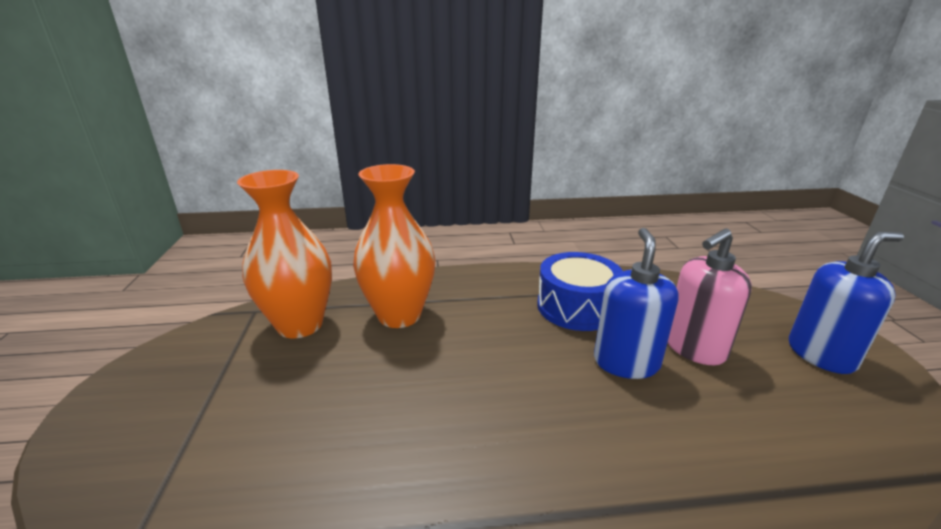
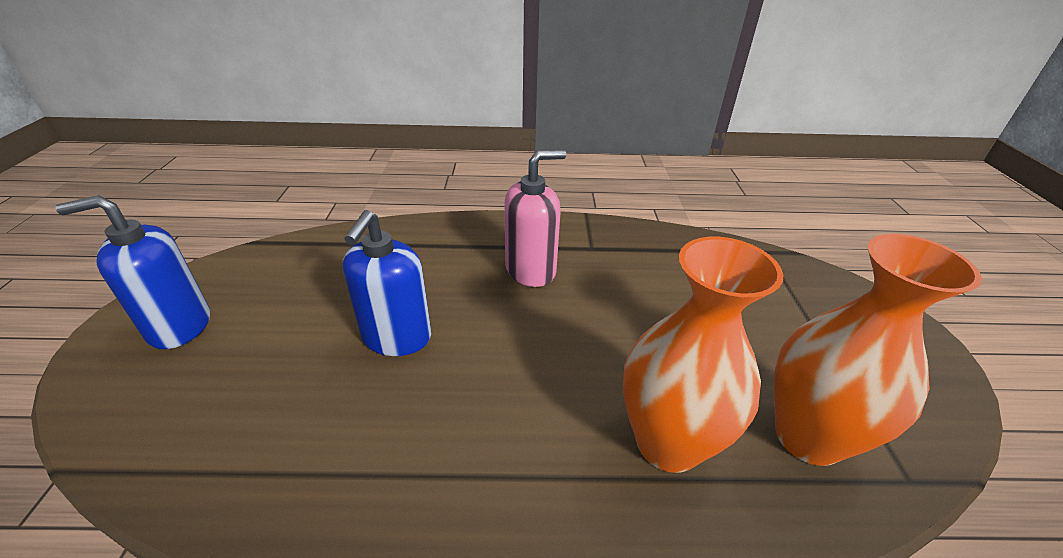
camera: 175 degrees left, 10 degrees up
blue drum [537,252,623,331] -> none
pink soap dispenser [668,228,752,365] -> pink soap dispenser moved to [505,150,566,287]

